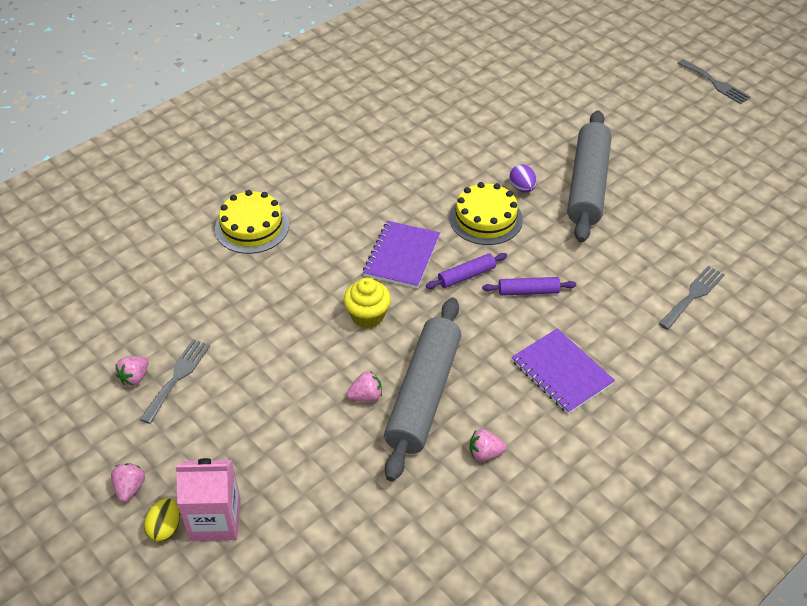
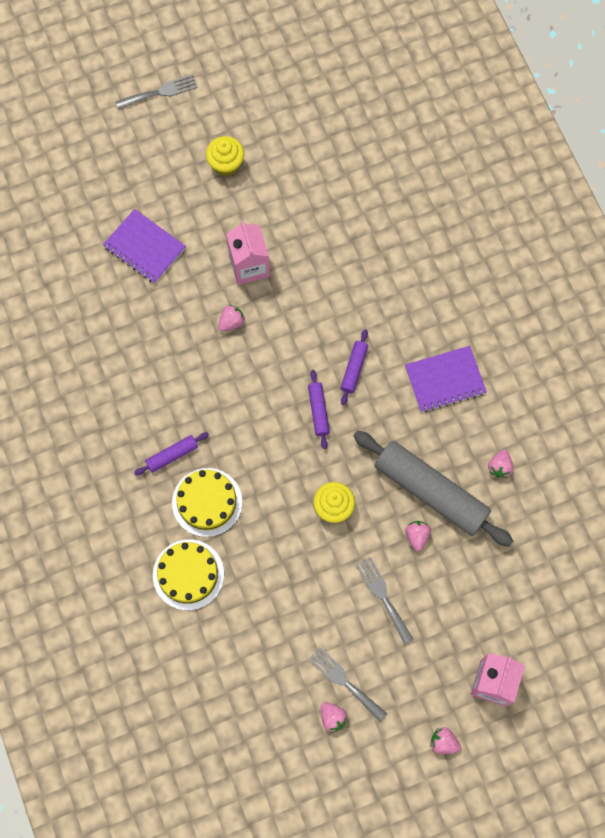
camera: 70 degrees left, 25 degrees up
yellow egg [144,498,180,542] -> none
purple notebook [363,221,440,288] -> purple notebook moved to [103,209,186,284]
yellow cake [449,182,523,245] -> yellow cake moved to [172,468,242,537]
purple egg [510,164,537,193] -> pink strawberry [218,305,245,332]
grey rolling pin [567,110,612,242] -> pink carton [226,221,270,285]
grey fork [658,266,725,330] -> grey fork moved to [356,557,413,644]
none -> purple rolling pin [134,432,209,476]
none -> yellow cupcake [206,136,244,176]

